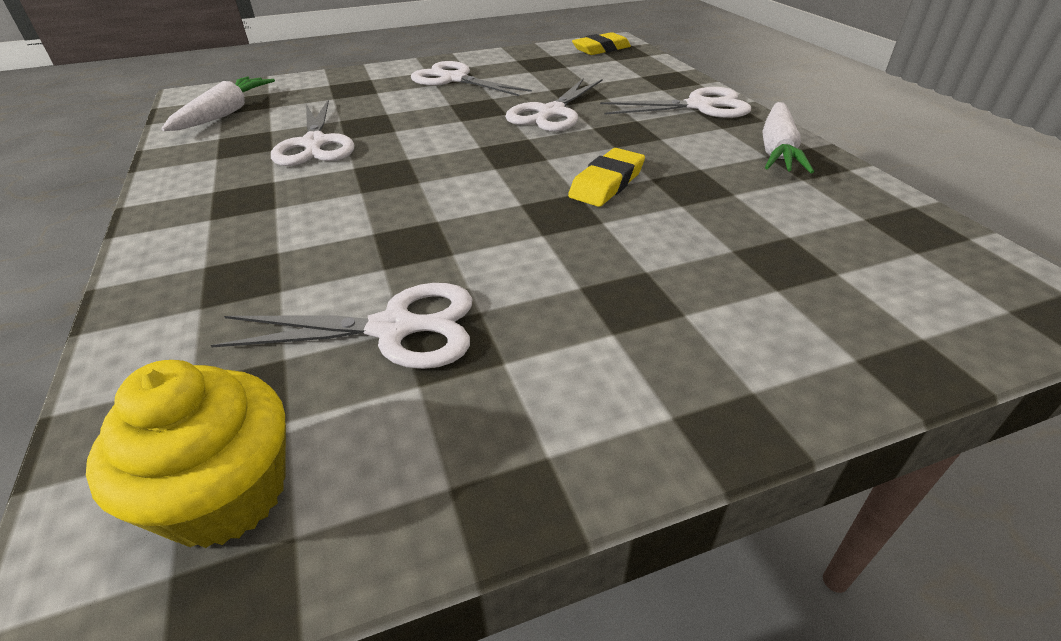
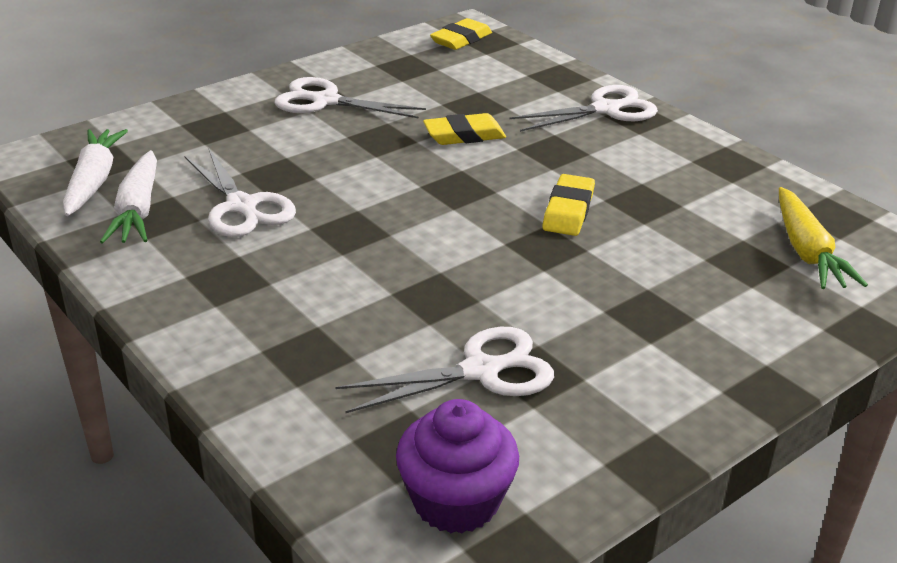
camera: 20 degrees left, 5 degrees down
yellow cupcake [86,360,286,548] -> purple cupcake [396,399,519,534]
white scissors [505,78,603,132] -> yellow eraser [423,113,506,145]
white carrot [762,102,814,173] -> white carrot moved to [100,150,157,244]
none -> yellow carrot [779,187,868,289]

